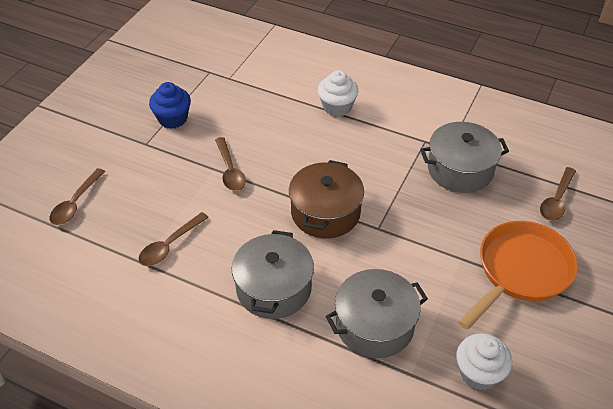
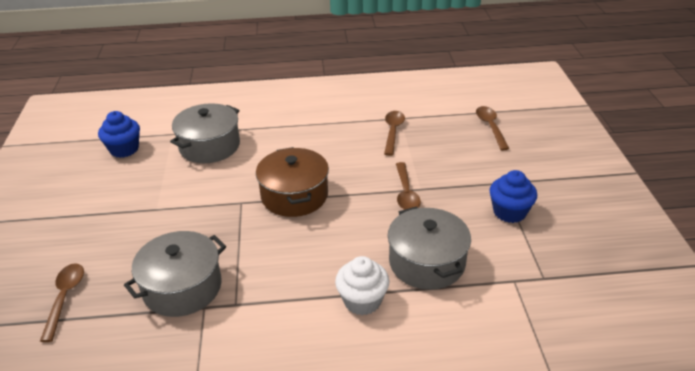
camera: 150 degrees right, 10 degrees down
brown spoon [215,137,246,191] -> brown spoon turned 135 degrees counterclockwise [396,162,421,210]
grey pot [232,230,314,319] -> grey pot moved to [388,206,471,290]
white cupcake [456,334,512,390] -> blue cupcake [98,111,140,158]
orange pan [458,221,578,330] -> none

